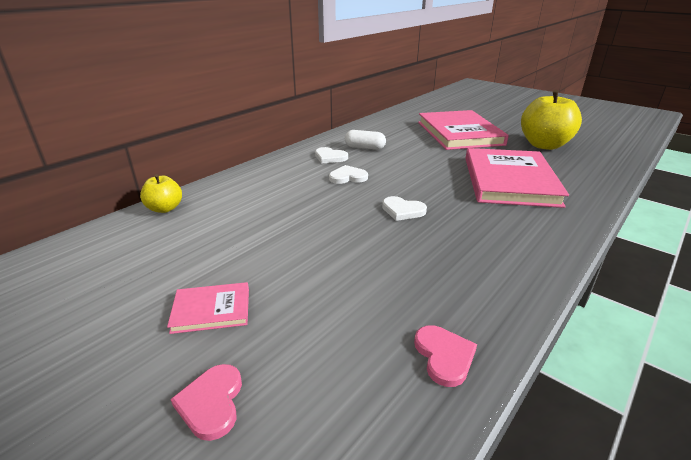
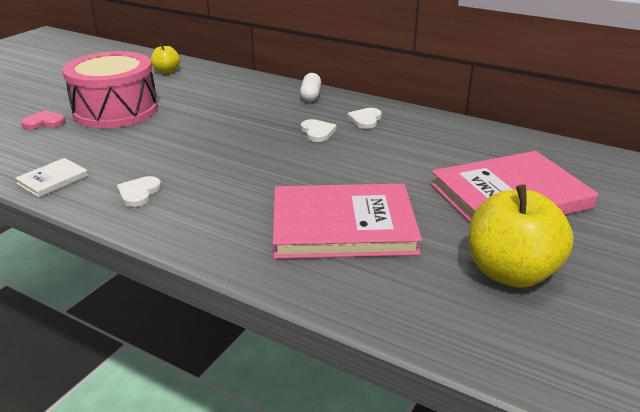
camera: 80 degrees right, 0 degrees up
yellow apple [140,174,182,213] -> yellow apple moved to [151,43,180,74]
pink book [167,282,249,334] -> pink drum [62,51,158,128]
white capsule [345,130,386,150] -> white capsule moved to [300,73,321,102]
white heart [382,196,427,221] -> white heart moved to [117,176,161,207]
pink heart [414,325,477,387] -> white book [15,158,88,197]

